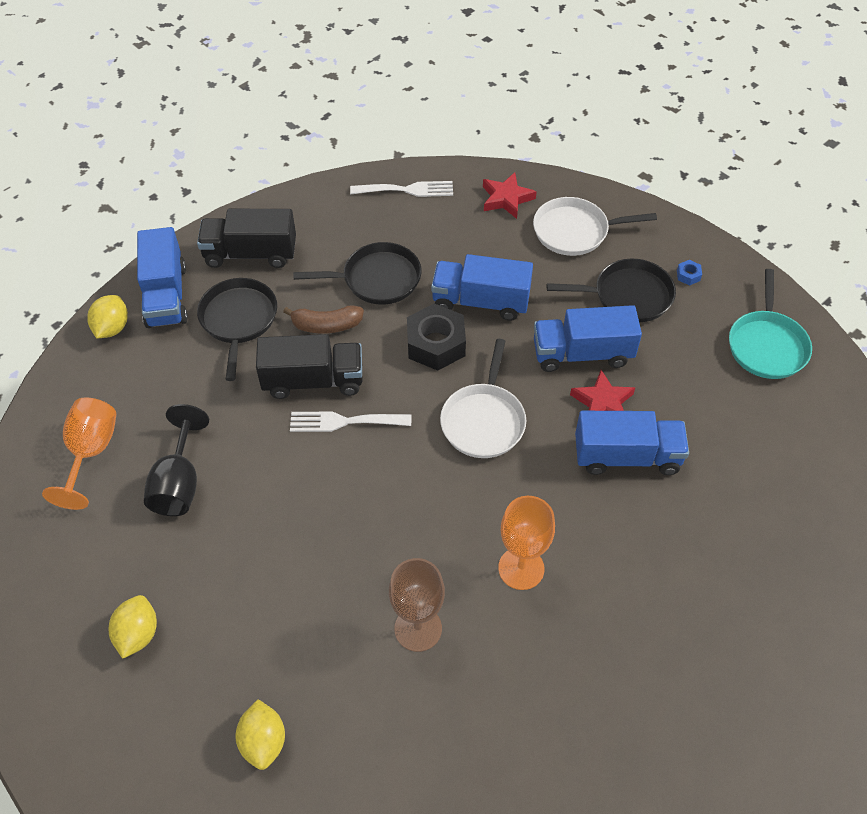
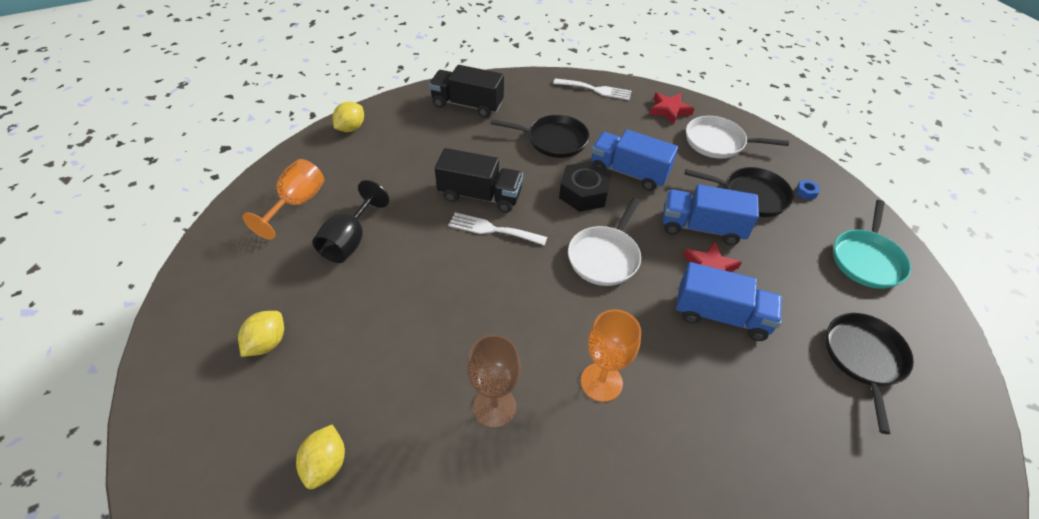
camera: 15 degrees right, 5 degrees down
blue truck [137,227,188,328] -> none
black pan [197,278,277,381] -> black pan moved to [826,313,914,434]
brown banana [283,305,364,334] -> none

